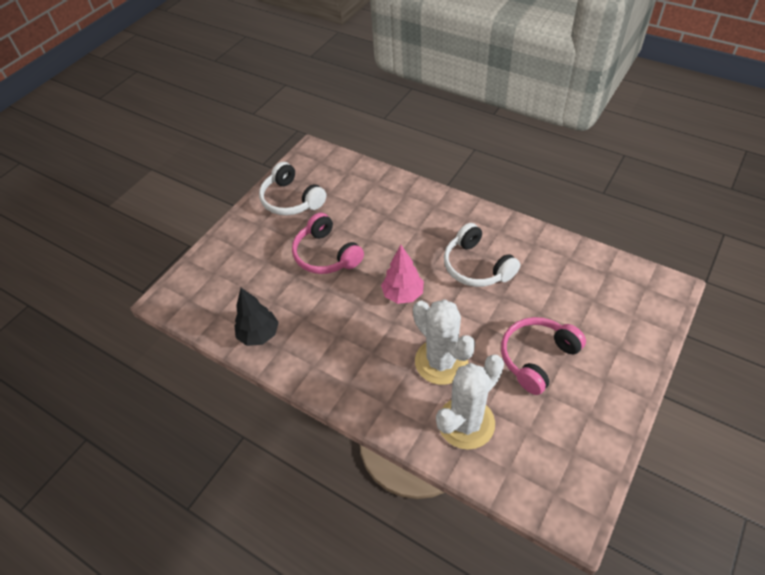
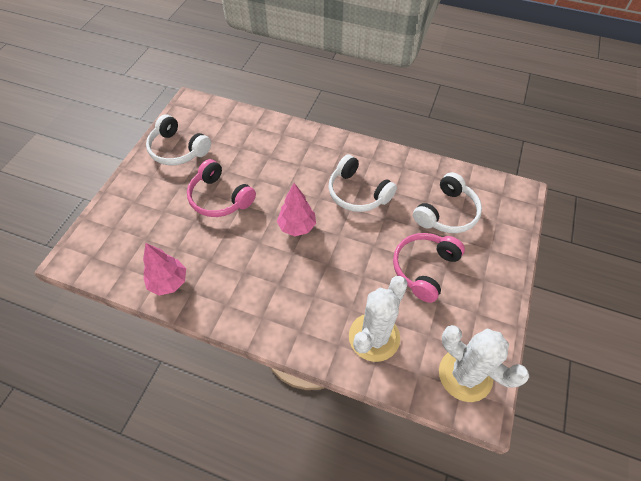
camera: 15 degrees left, 5 degrees up
black tree [234,288,279,346] -> pink tree [143,243,186,296]
white cactus [413,299,476,385] -> white cactus moved to [439,325,529,402]
none -> white headphones [413,172,482,233]

